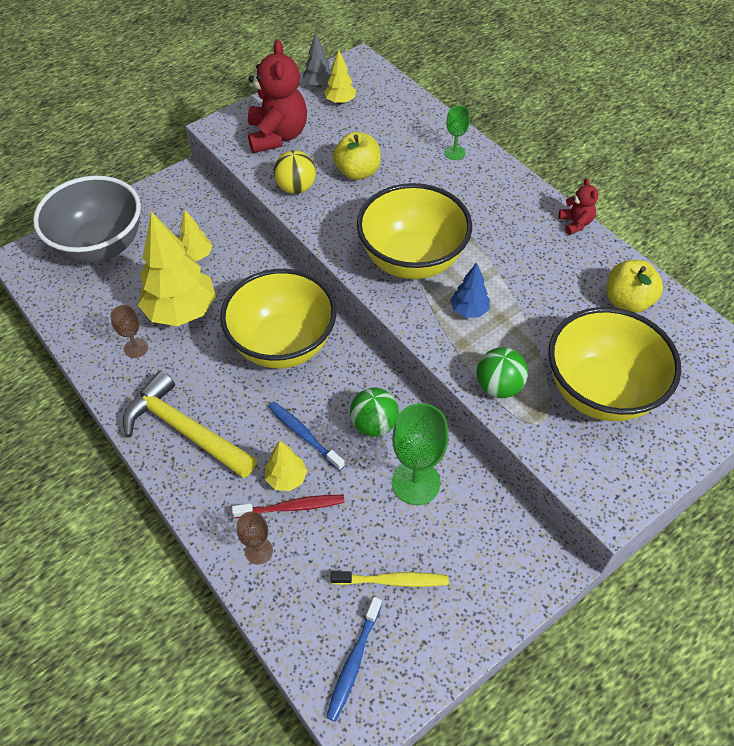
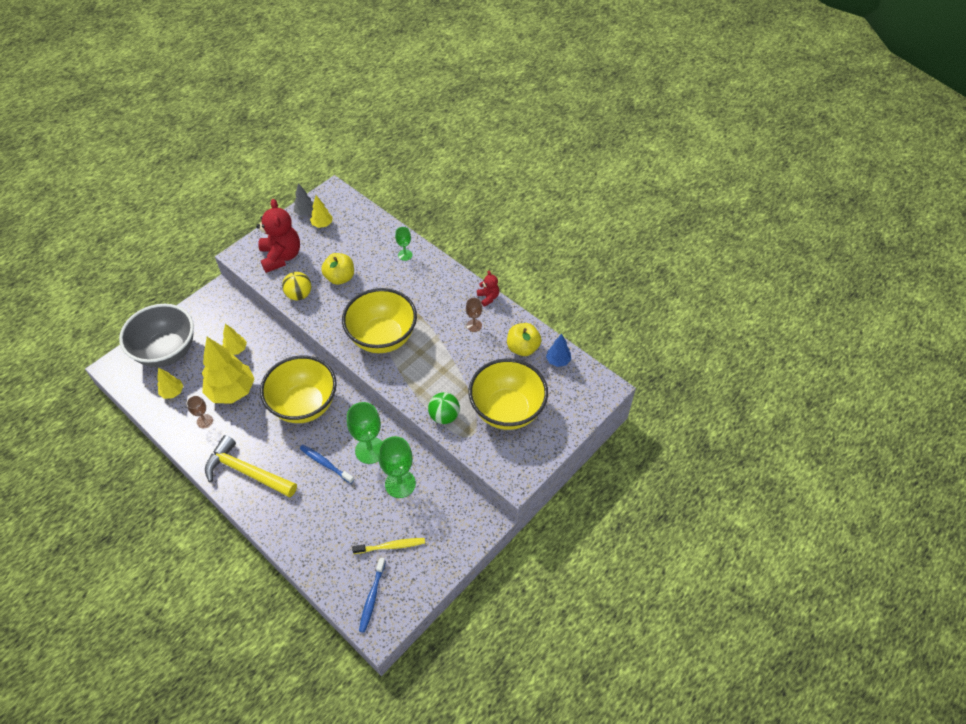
camera: 10 degrees left, 0 degrees up
red toothbrush [232,495,345,518] -> none
brown goblet [237,511,273,564] -> brown goblet moved to [466,298,482,332]
yellow tree [265,440,307,491] -> yellow tree moved to [157,367,183,399]
green ball [350,388,399,437] -> green goblet [347,402,382,464]
blue tree [450,262,490,318] -> blue tree moved to [546,334,571,367]

